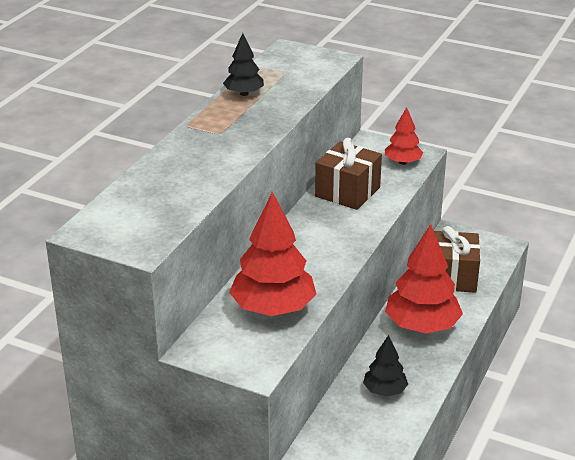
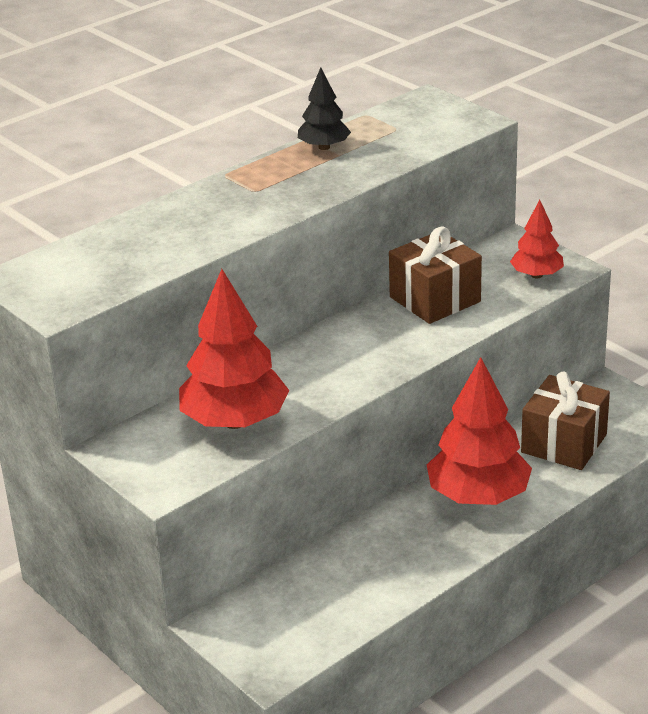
camera: 25 degrees right, 0 degrees up
black tree [363,335,408,397] -> none

